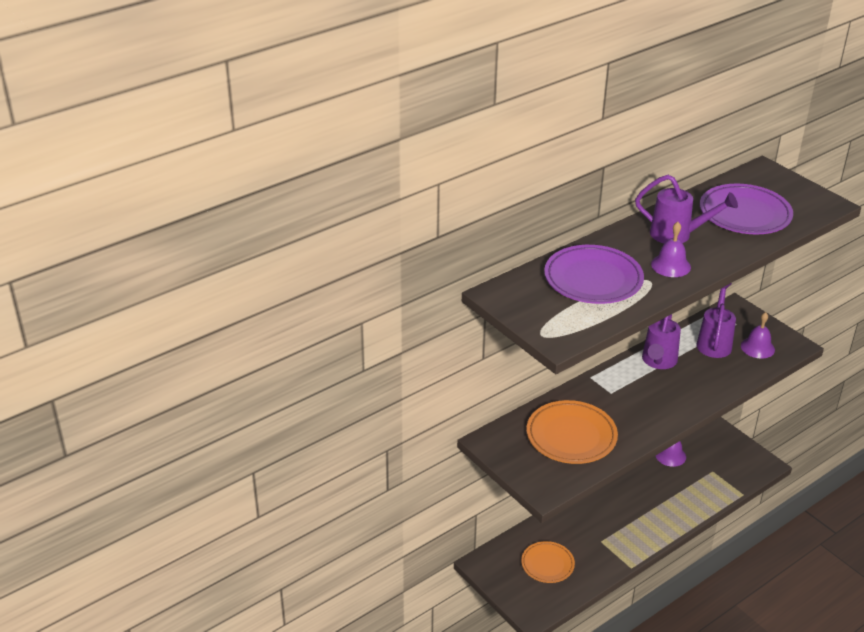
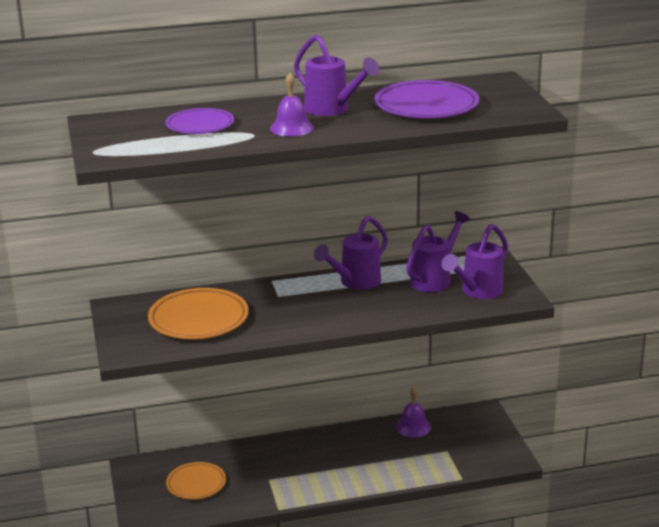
camera: 25 degrees right, 10 degrees down
purple plate [544,245,644,304] -> purple plate [165,108,234,134], size x0.64
purple bell [741,312,775,359] -> purple watering can [442,224,508,299]

